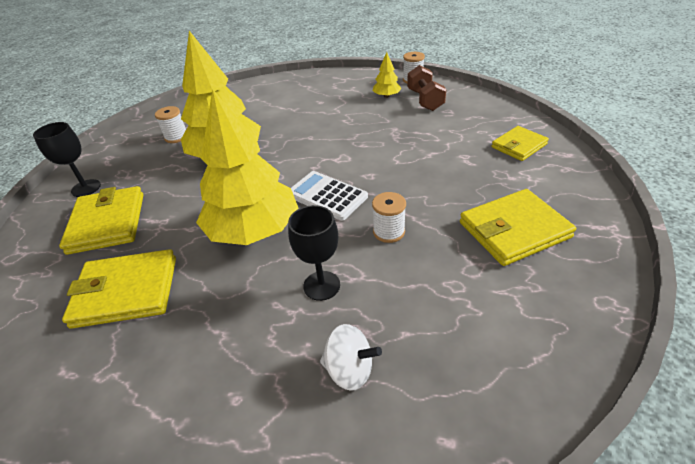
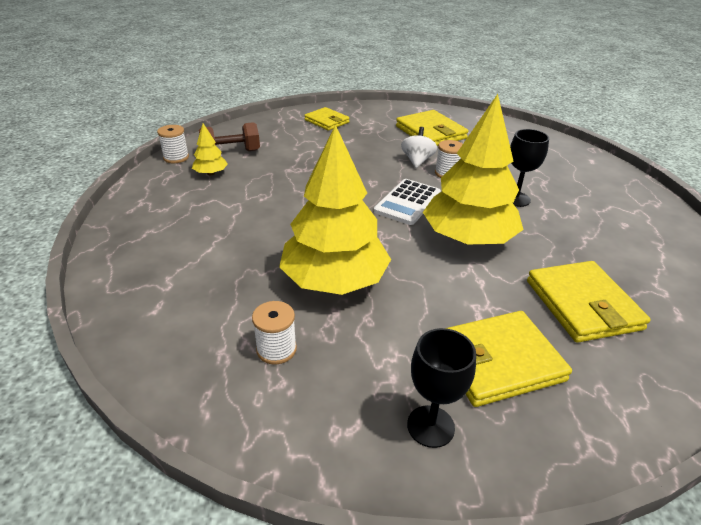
camera: 100 degrees left, 5 degrees down
white spinning top [320,324,382,391] -> white spinning top moved to [401,127,437,168]

